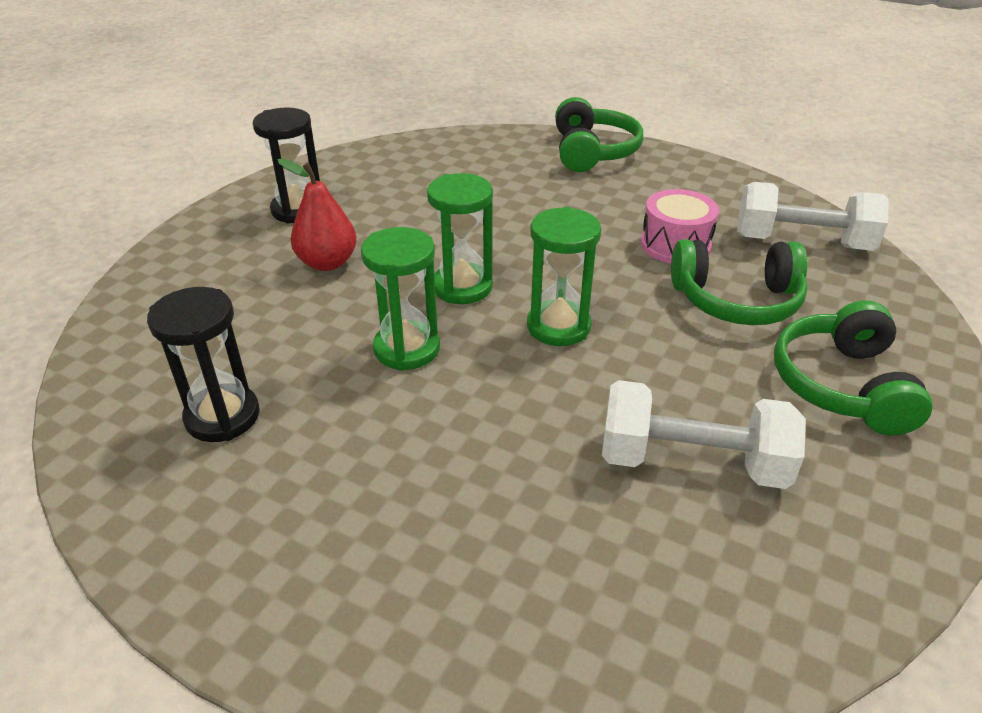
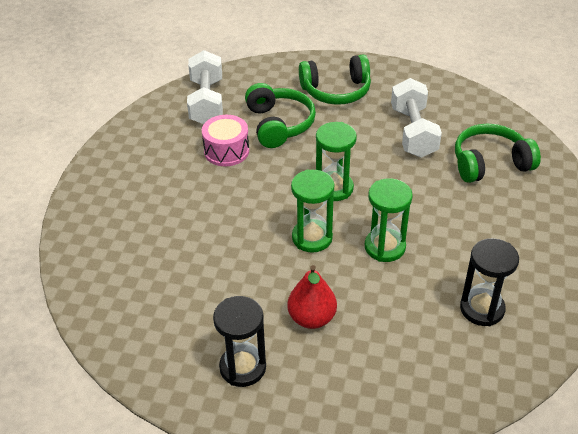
camera: 105 degrees left, 5 degrees up
green headphones [555,97,643,172] -> green headphones moved to [455,124,541,183]

